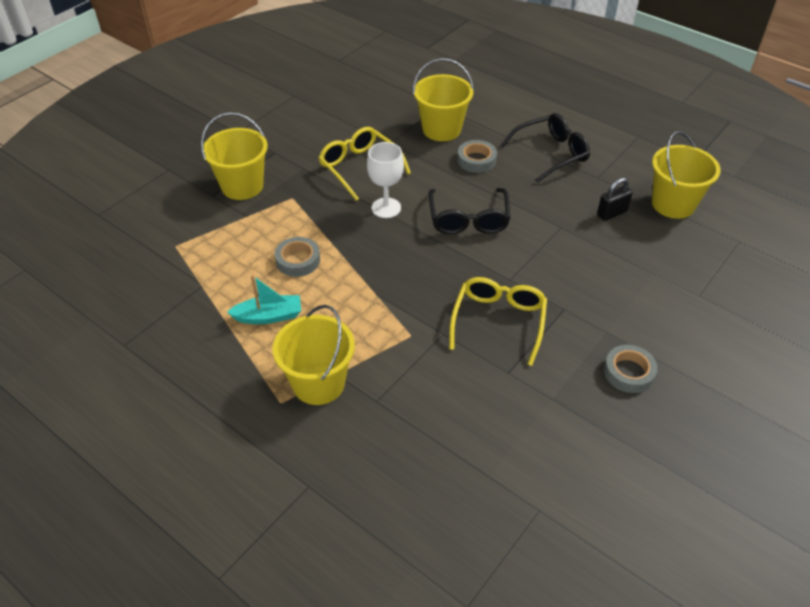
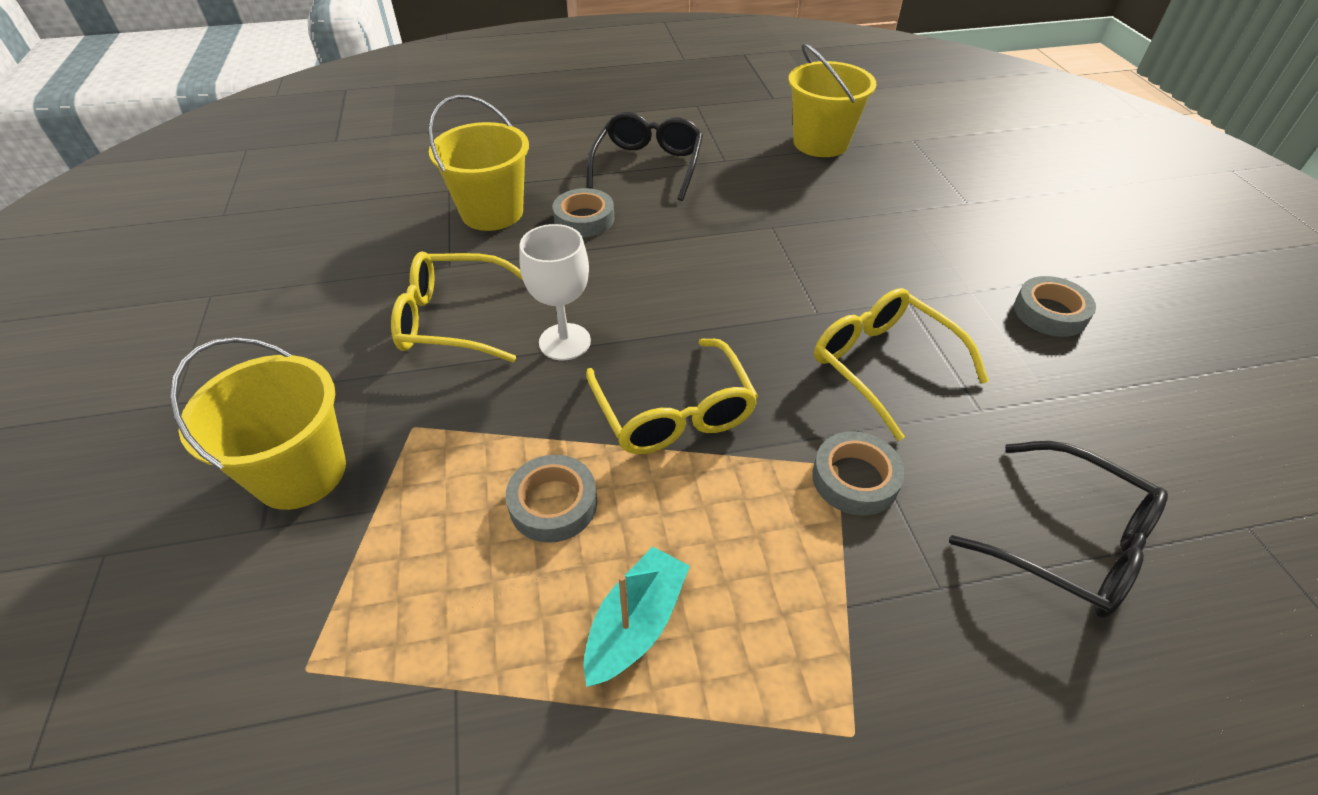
camera: 50 degrees left, 0 degrees up
yellow bucket [272,305,355,405] -> none
black glasses [428,188,511,234] -> black glasses moved to [949,441,1168,618]
black padlock [597,178,632,221] -> none
none -> yellow glasses [586,339,758,454]
none -> grey tape [812,431,905,516]

